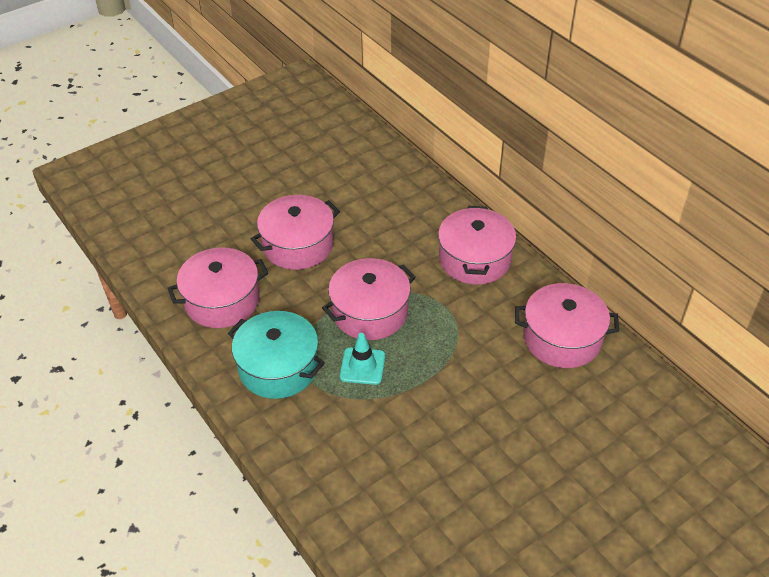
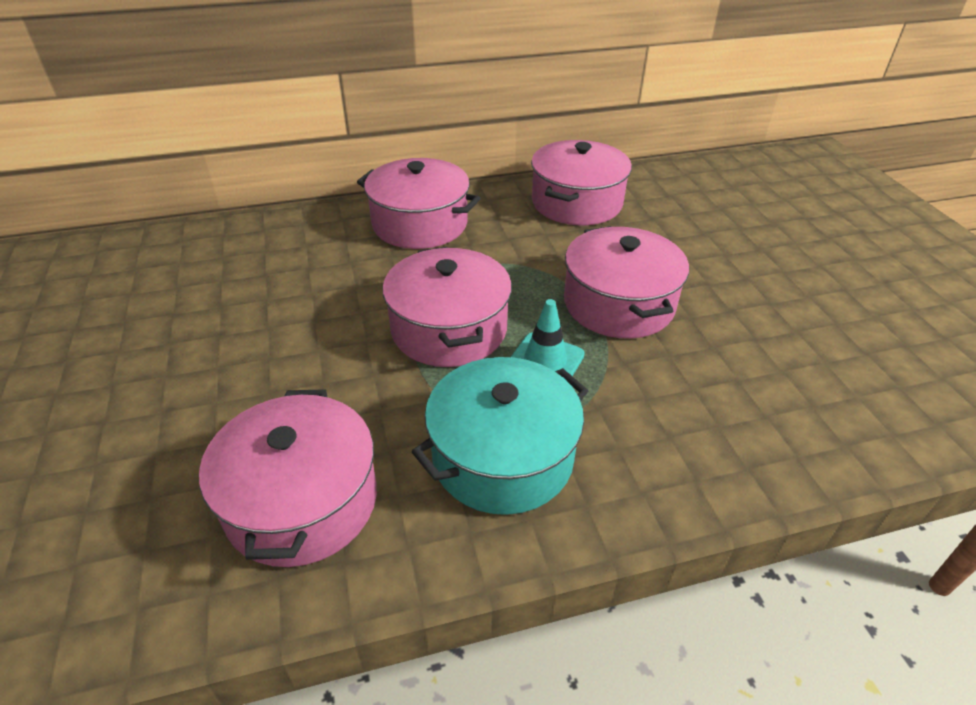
camera: 70 degrees left, 5 degrees down
pink pot [251,195,340,270] -> pink pot moved to [564,226,689,339]

